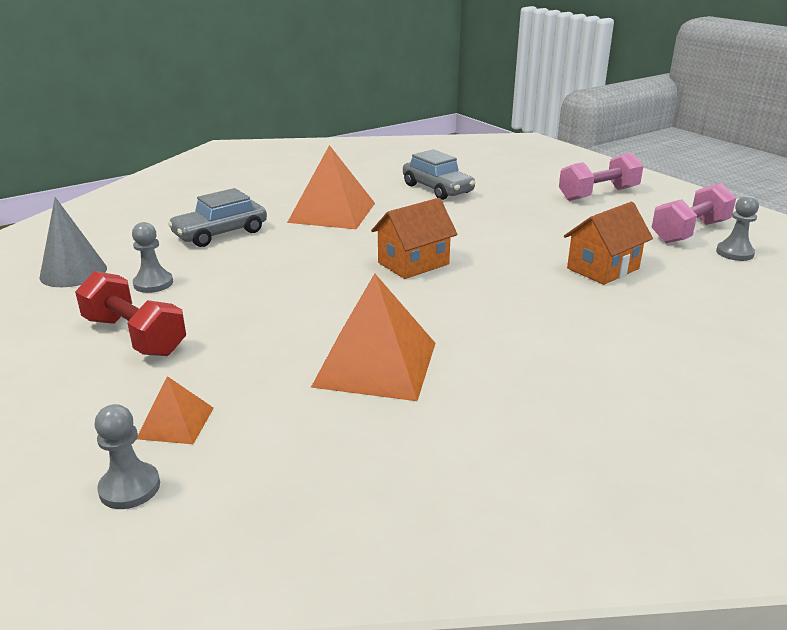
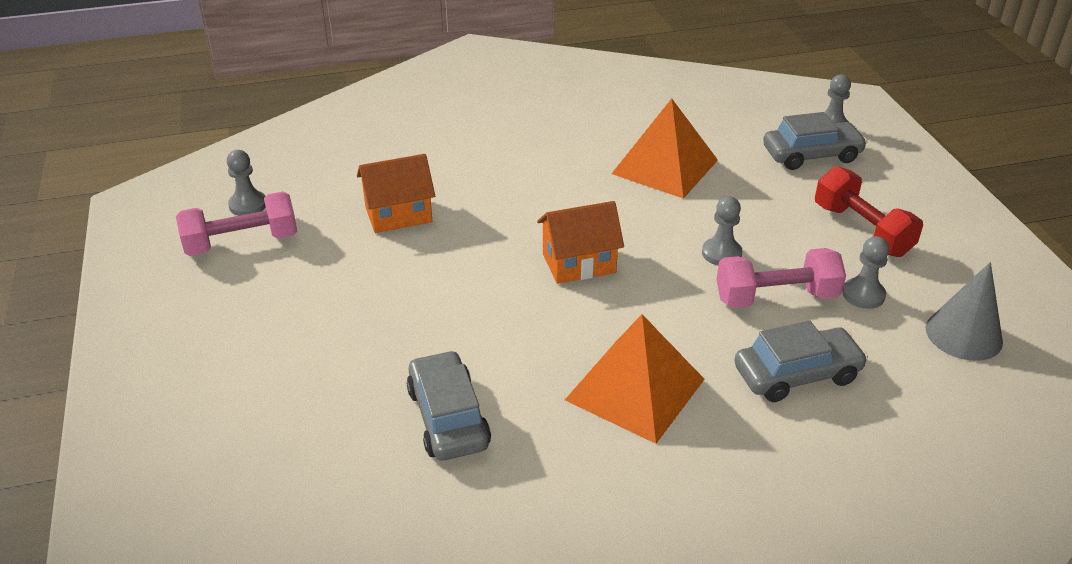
camera: 160 degrees left, 10 degrees up
orange pyramid [137,376,214,444] -> grey car [763,112,867,170]
pink dumbbell [559,153,644,201] -> pink dumbbell moved to [716,248,846,308]
none -> grey pawn [702,196,742,265]

